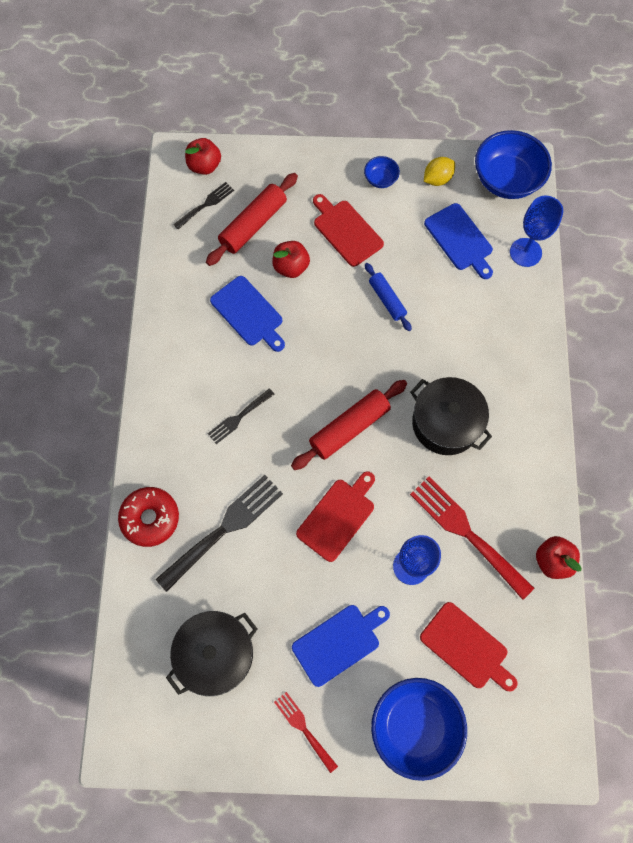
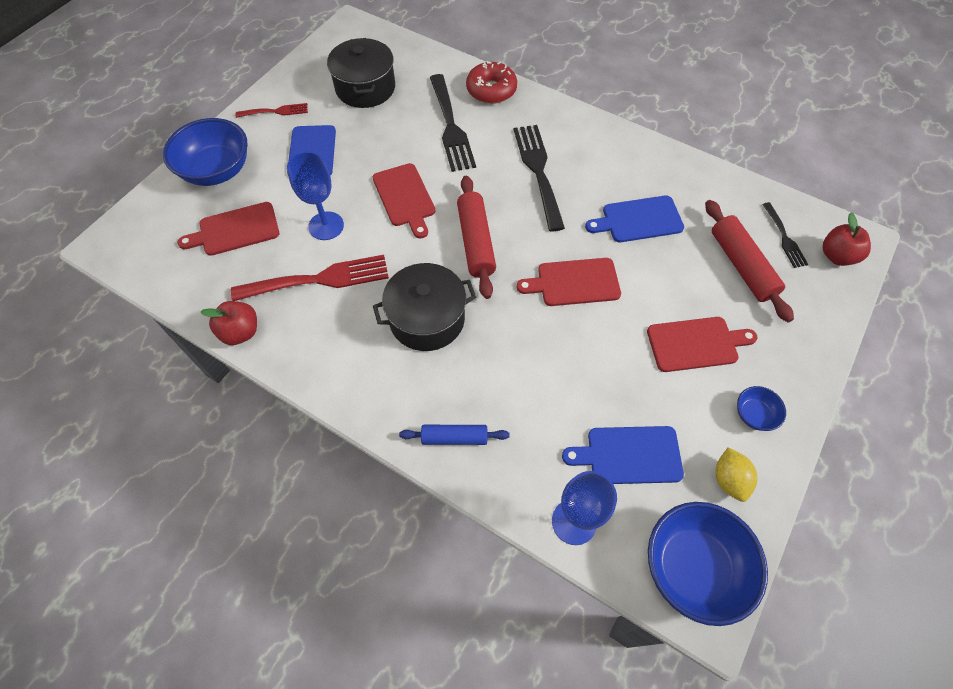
camera: 120 degrees right, 10 degrees down
black fork [207,388,275,444] -> black fork [514,125,565,231], size x1.85
red apple [272,241,310,278] -> none
blue rolling pin [365,263,412,331] -> blue rolling pin moved to [399,425,510,445]
none -> red cutting board [517,258,621,306]

